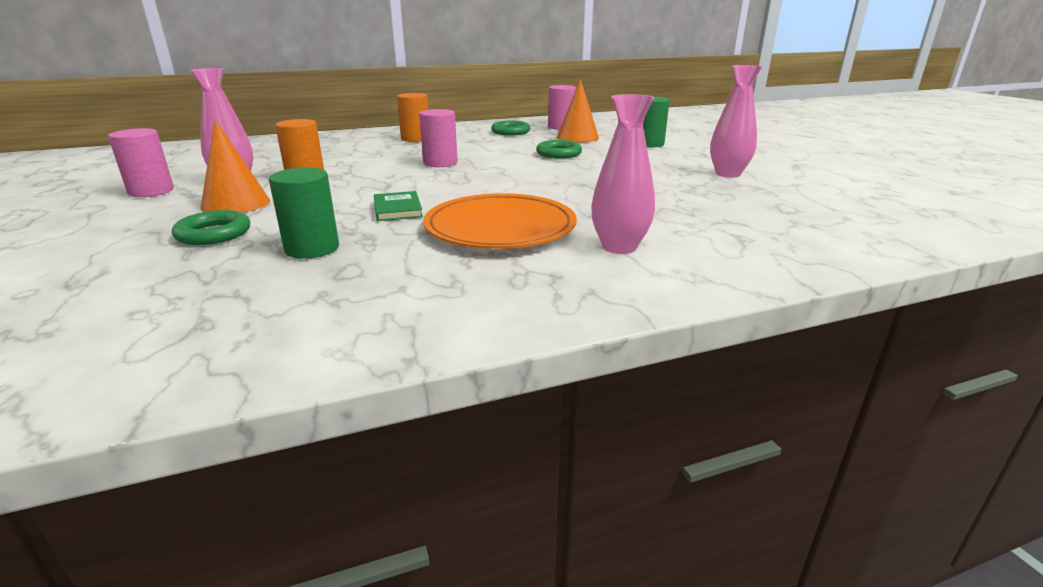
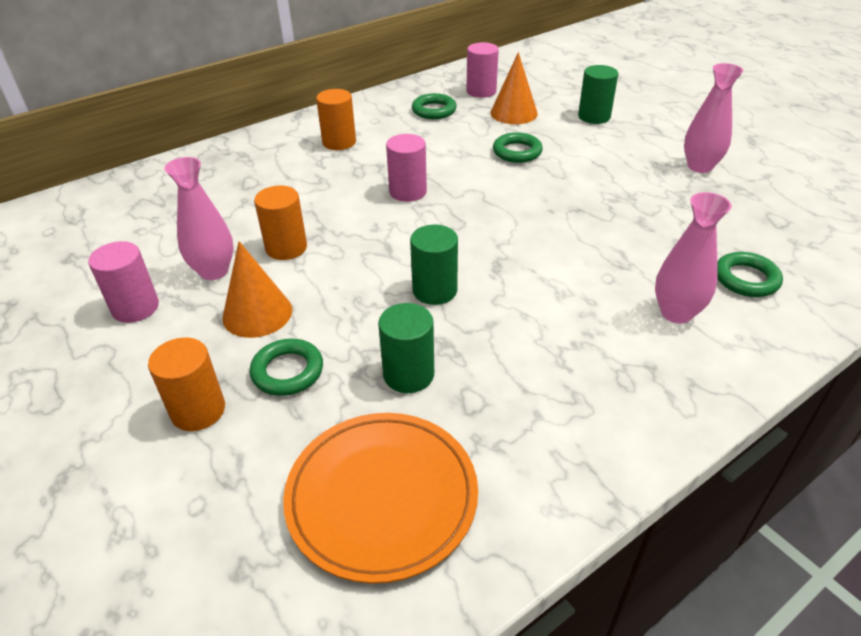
camera: 15 degrees left, 15 degrees up
green book [374,191,423,221] -> green cylinder [410,225,458,305]
orange plate [423,193,577,249] -> orange plate moved to [283,413,478,584]
none -> orange cylinder [148,338,225,431]
none -> green ring [717,252,783,297]

